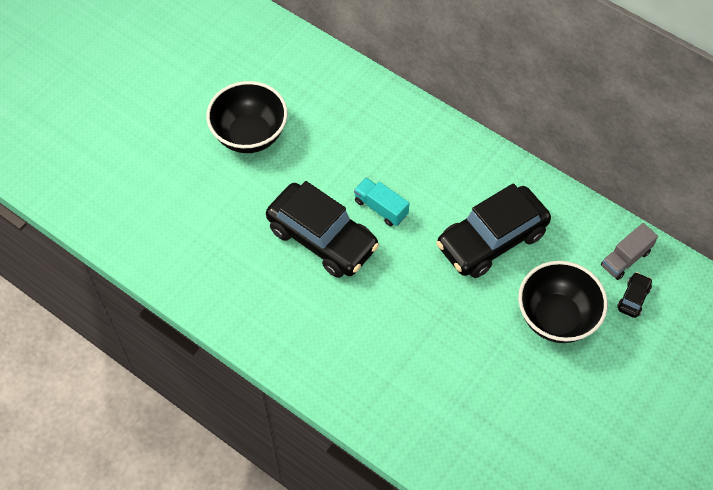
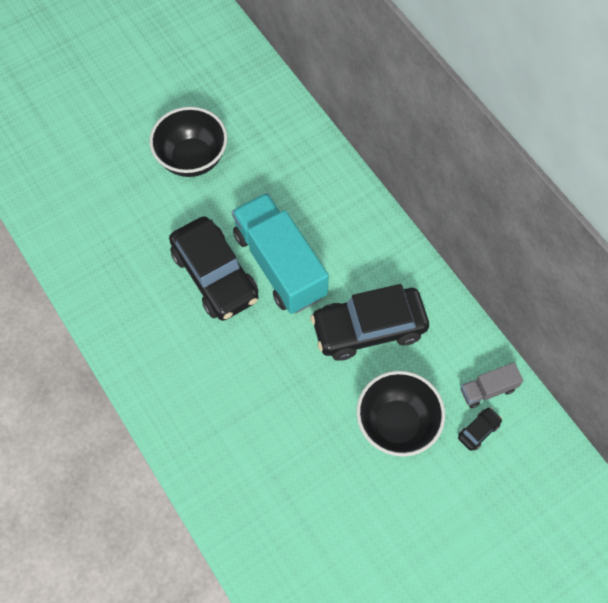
camera: 20 degrees right, 5 degrees up
turquoise truck [354,178,409,226] -> turquoise truck [232,193,329,314], size x2.19

